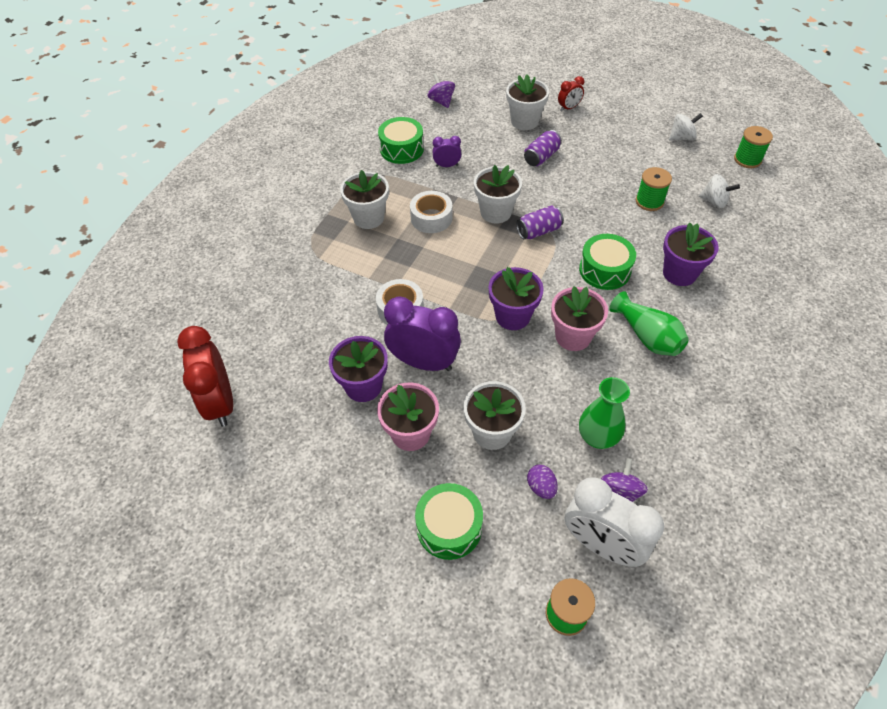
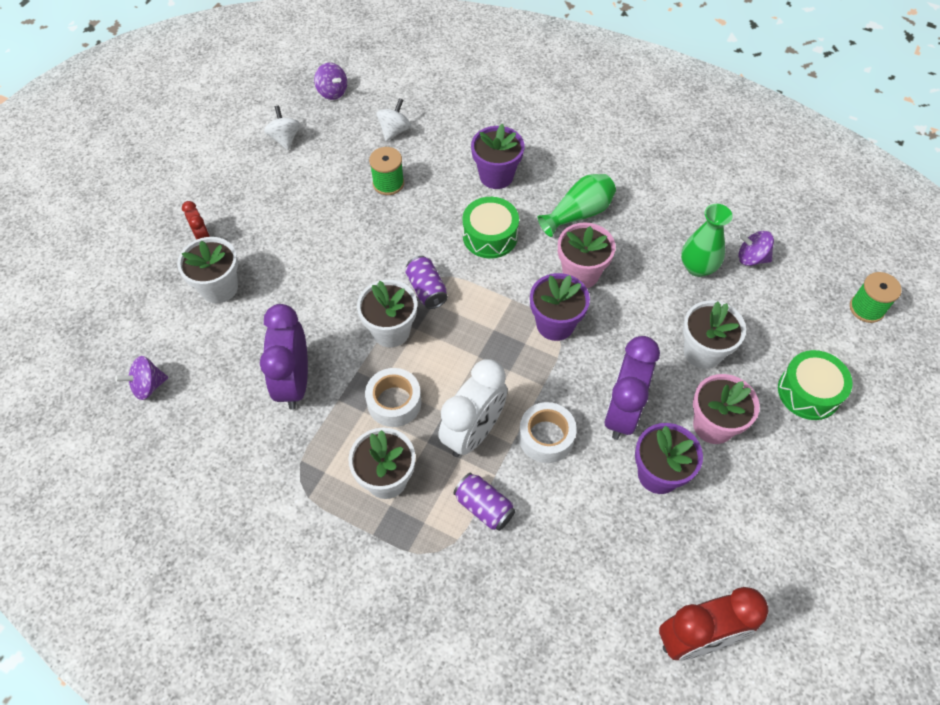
camera: 90 degrees left, 5 degrees up
green drum [378,117,424,164] -> none
purple clock [433,136,461,167] -> purple clock [260,304,308,410], size x2.04
purple can [524,130,562,166] -> purple can moved to [453,473,515,531]
purple egg [527,465,558,499] -> none
white clock [564,477,664,567] -> white clock moved to [438,359,508,457]
green spool [734,126,773,168] -> purple spinning top [314,63,347,100]

